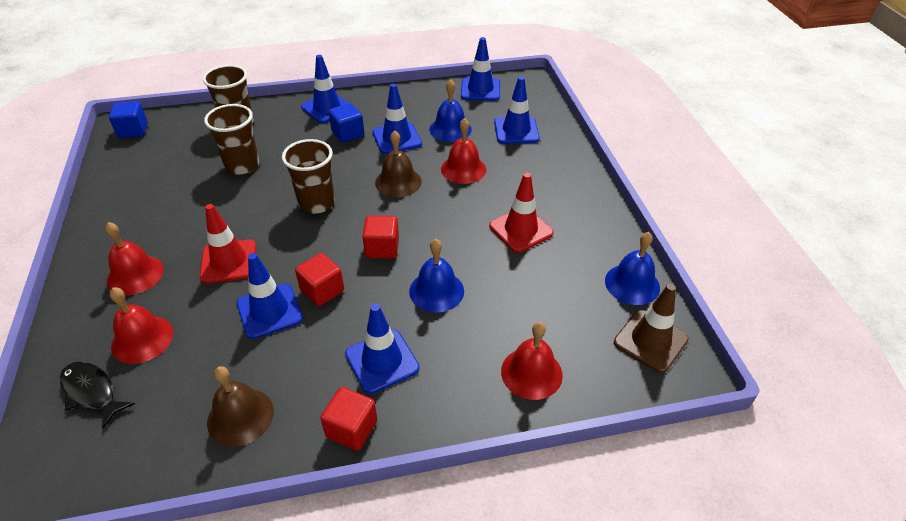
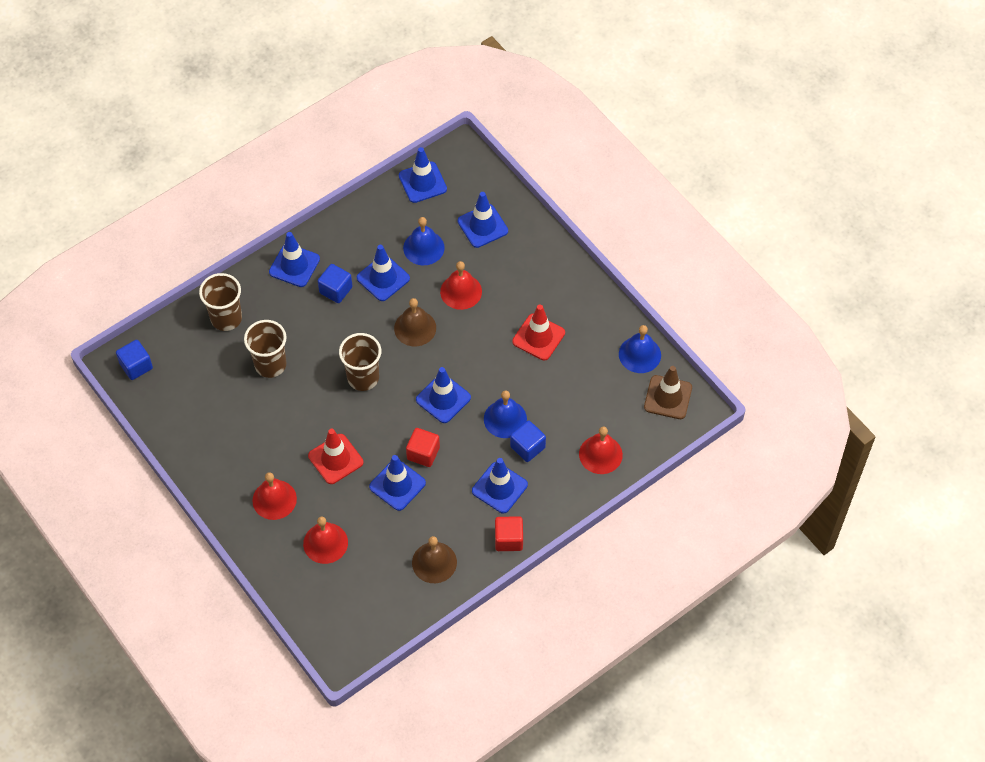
camera: 25 degrees left, 15 degrees up
black fish [60,362,135,429] -> none
red cube [362,216,399,259] -> blue traffic cone [416,367,471,423]
none -> blue cube [510,420,546,462]

